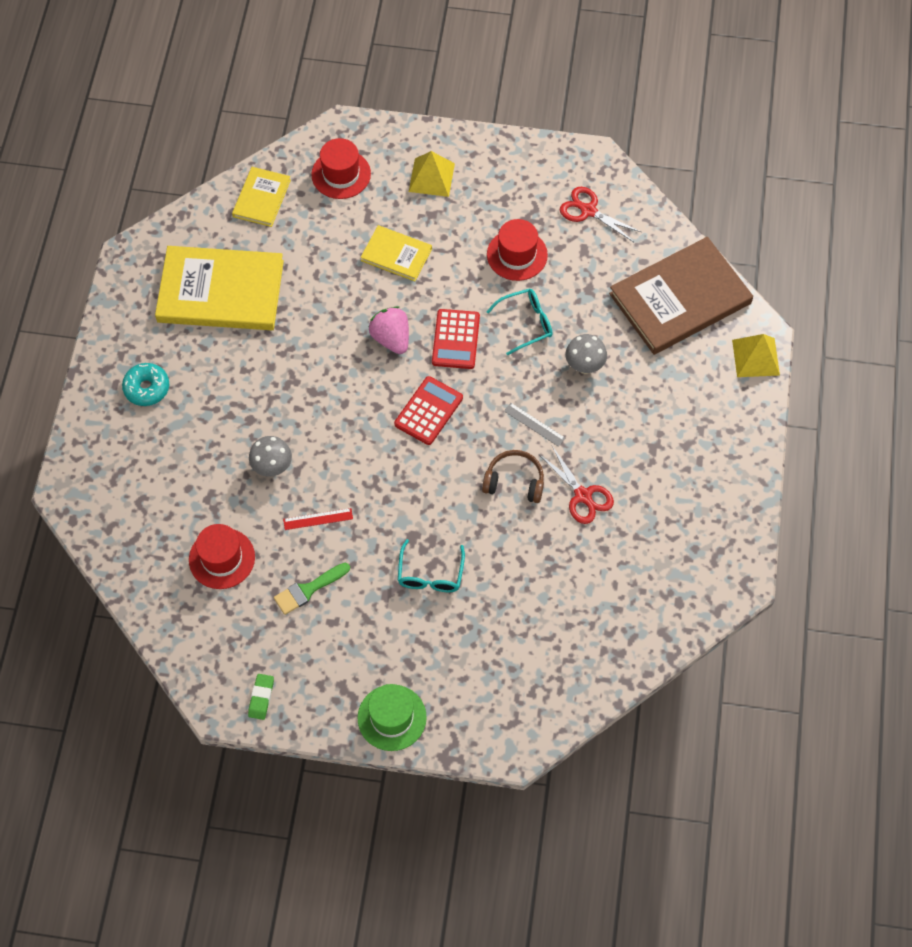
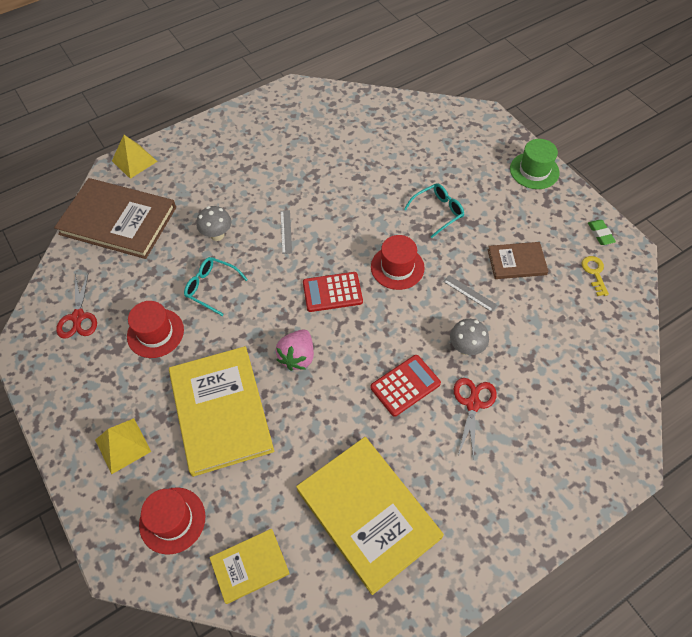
camera: 130 degrees left, 5 degrees down
turquoise donut [122,363,169,406] -> none
red hat [189,524,255,589] -> red hat moved to [371,235,425,290]
green eraser [248,674,274,720] -> green eraser turned 75 degrees counterclockwise [588,220,616,245]
green brush [274,563,350,615] -> brown book [488,242,549,279]
red ruler [283,508,353,530] -> grey ruler [443,275,497,312]
yellow book [360,225,432,281] -> yellow book [169,346,274,477], size x1.93
red calculator [432,309,480,369] -> red calculator moved to [370,355,441,417]
brown headphones [482,450,544,503] -> none
red scissors [540,446,614,524] -> red scissors moved to [454,378,497,460]
none -> yellow key [582,256,609,296]

